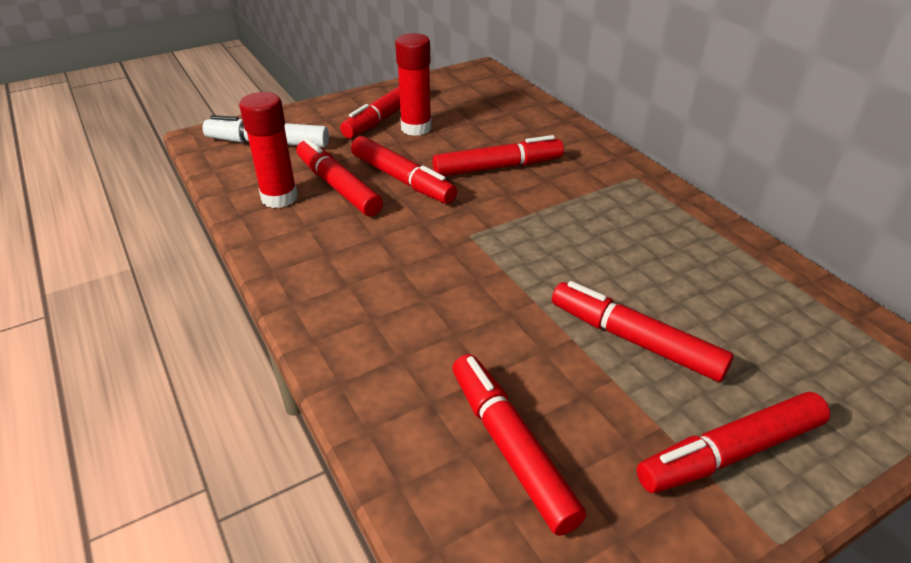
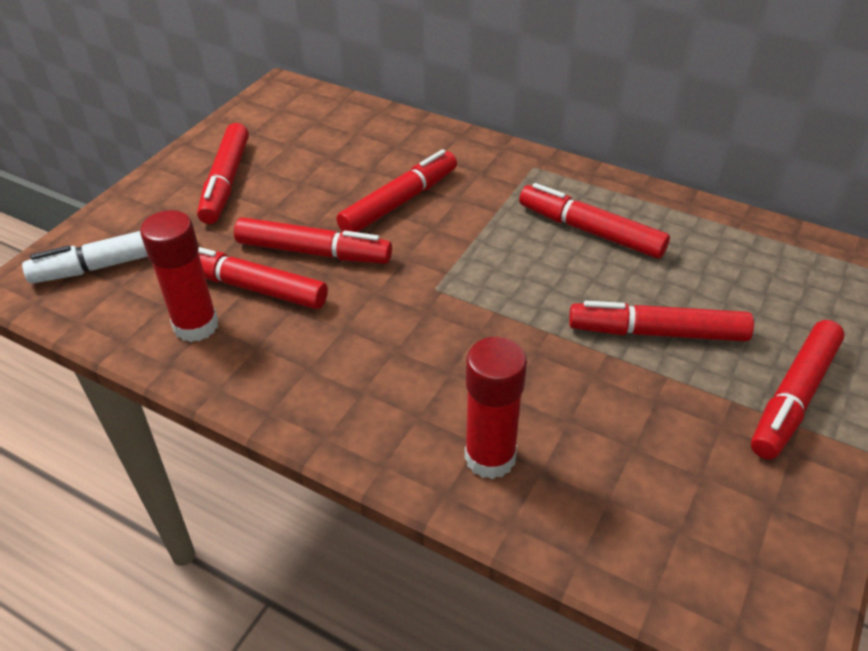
camera: 30 degrees left, 5 degrees up
red glue stick [395,33,432,136] -> red glue stick moved to [465,337,527,479]
red marker [453,354,586,536] -> red marker moved to [519,183,670,259]

